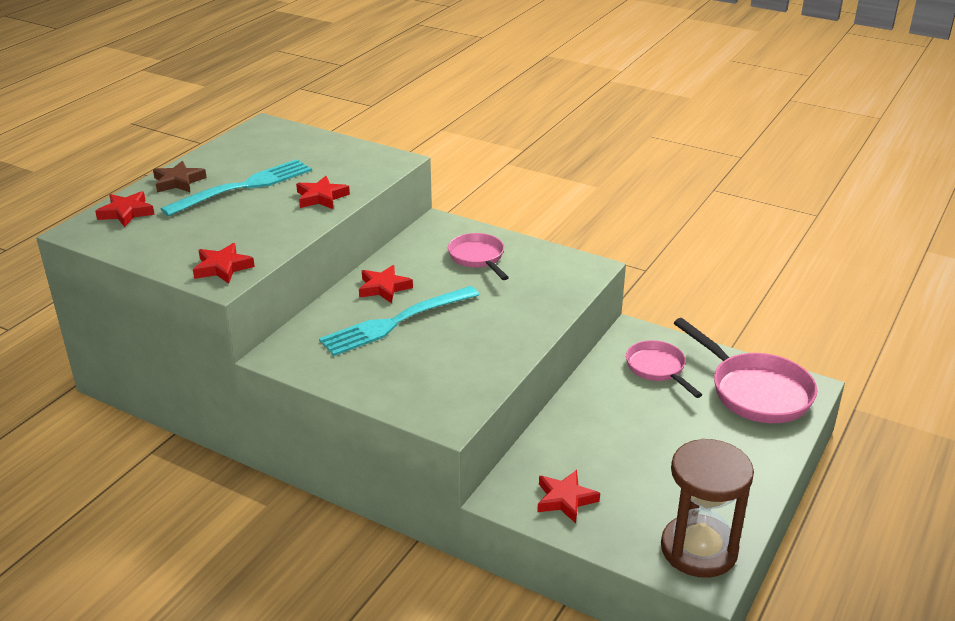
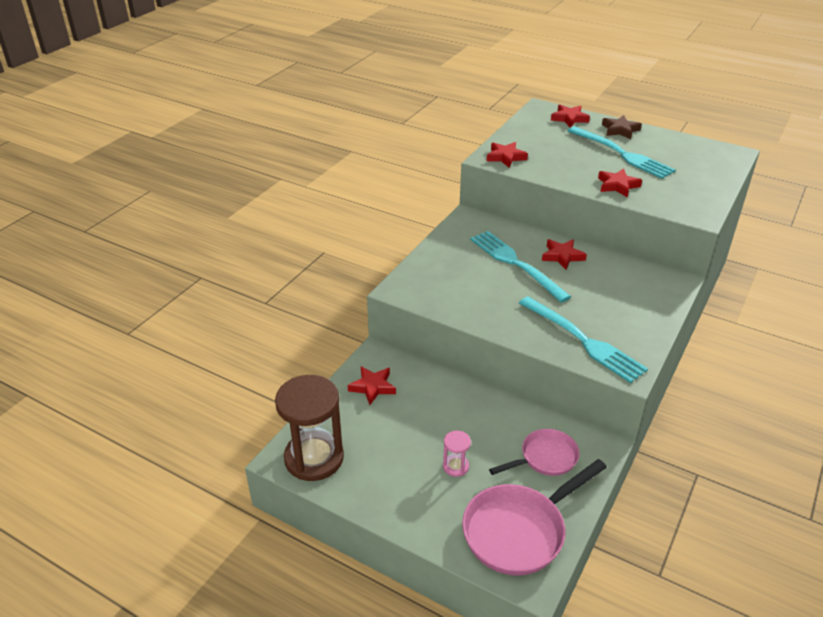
camera: 90 degrees right, 5 degrees up
pink pan [448,233,509,280] -> none
none -> pink hourglass [443,431,471,477]
none -> turquoise fork [519,296,648,383]

